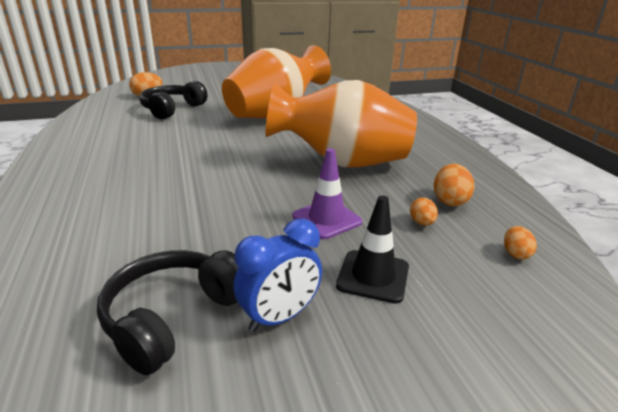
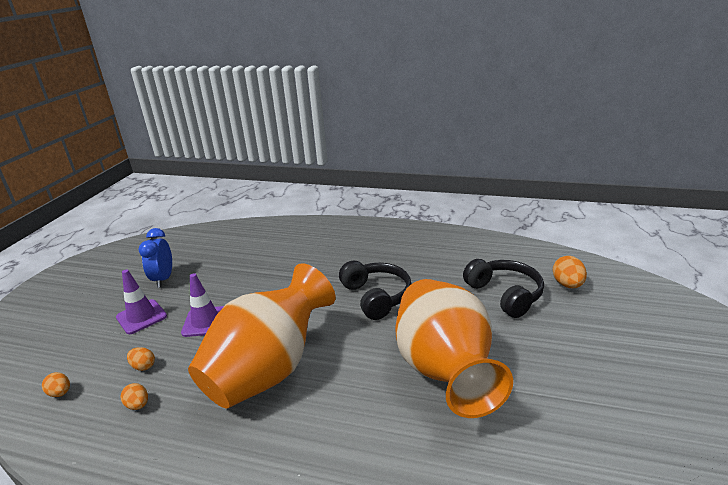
camera: 125 degrees right, 0 degrees up
black headphones [97,250,238,375] -> black headphones moved to [339,261,411,320]
black traffic cone [336,195,409,304] -> purple traffic cone [116,270,167,334]
orange egg [434,164,475,206] -> orange egg [121,383,148,410], size x0.63

